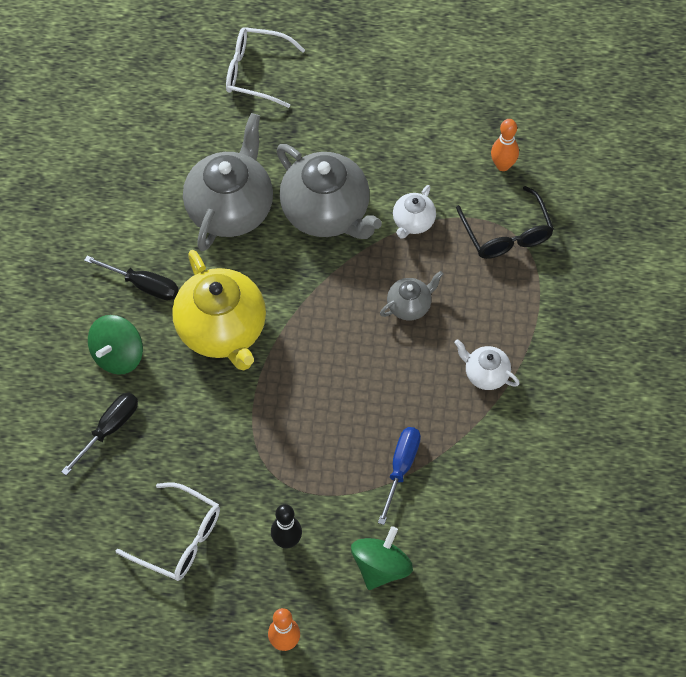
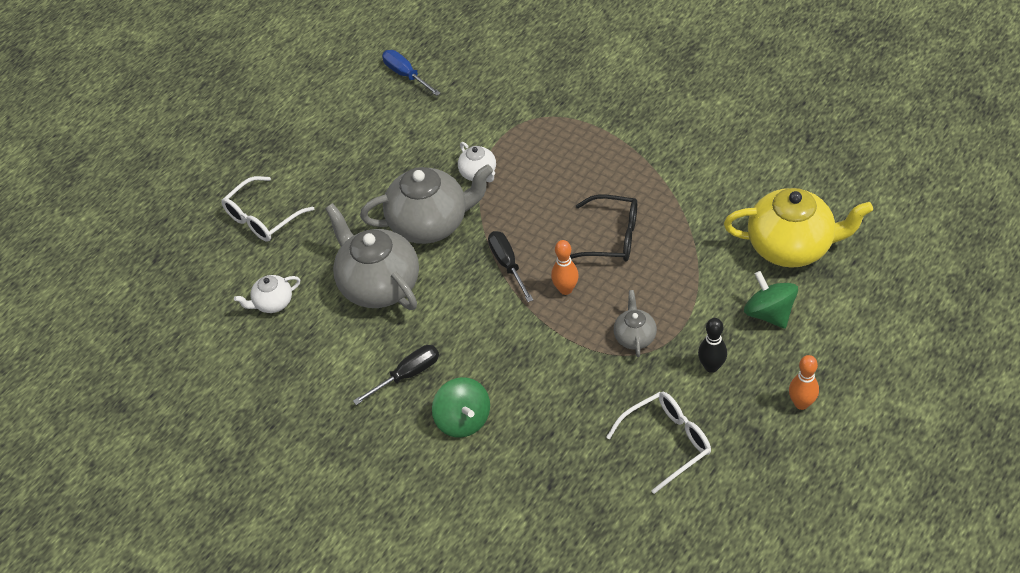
camera: 55 degrees left, 10 degrees down
black screwdriver [61,392,138,476] -> black screwdriver moved to [488,231,533,302]
yellow teapot [172,250,266,370] -> yellow teapot moved to [724,188,873,268]
blue screwdriver [378,427,421,525] -> blue screwdriver moved to [382,50,440,96]
grey teapot [380,271,443,320] -> grey teapot moved to [614,290,657,357]
white teapot [454,339,520,390] -> white teapot moved to [234,275,300,313]
black glasses [456,186,554,259] -> black glasses moved to [570,195,637,261]
orange bowling pin [491,119,519,171] -> orange bowling pin moved to [551,240,579,295]

